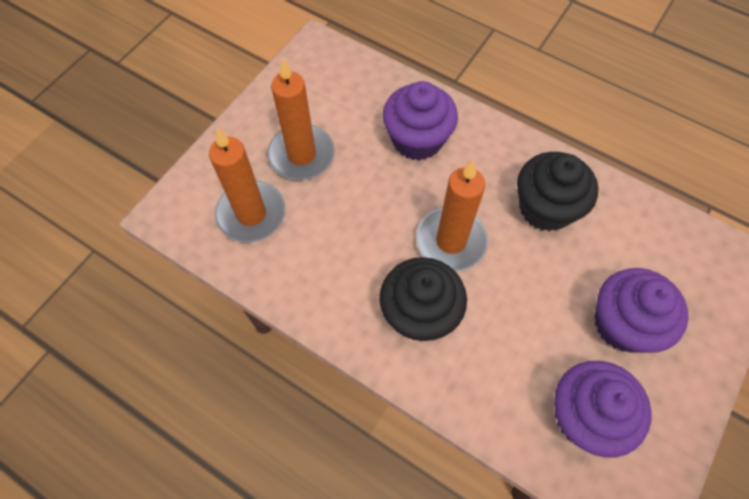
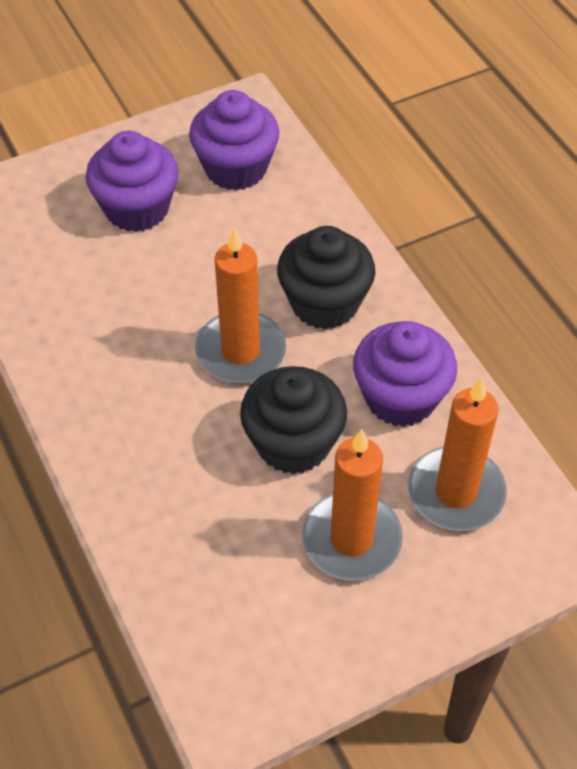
camera: 150 degrees left, 10 degrees down
purple cupcake [383,81,458,160] -> purple cupcake moved to [353,321,457,427]
black cupcake [517,152,598,231] -> black cupcake moved to [240,366,347,474]

